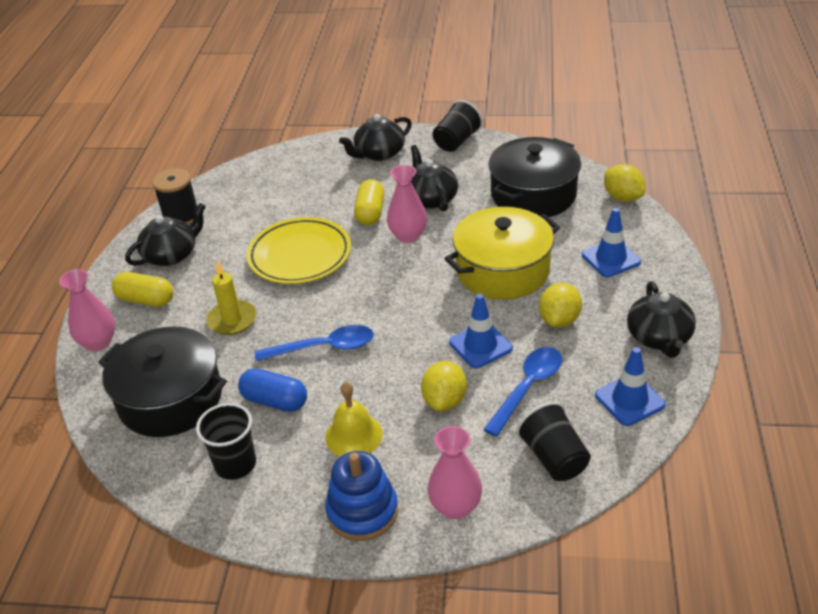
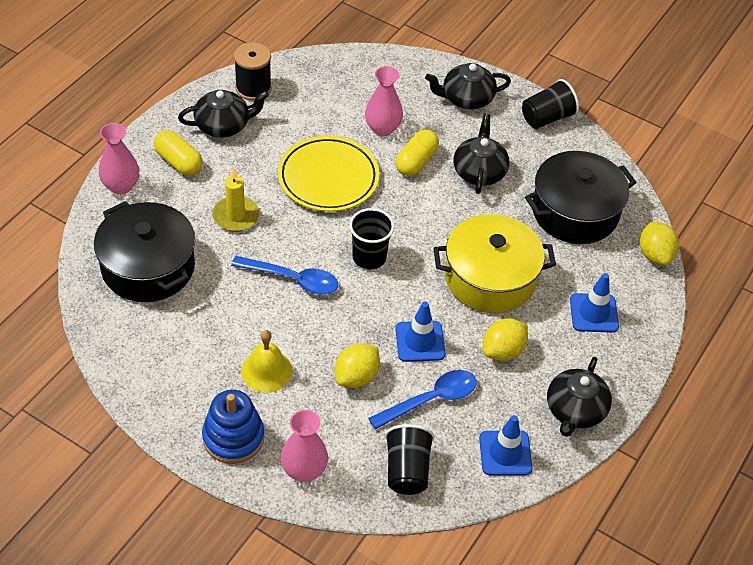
camera: 20 degrees right, 10 degrees up
black cup [196,403,256,480] -> black cup moved to [349,208,394,269]
blue capsule [238,368,307,412] -> none
pink vase [387,165,427,243] -> pink vase moved to [365,66,403,136]

